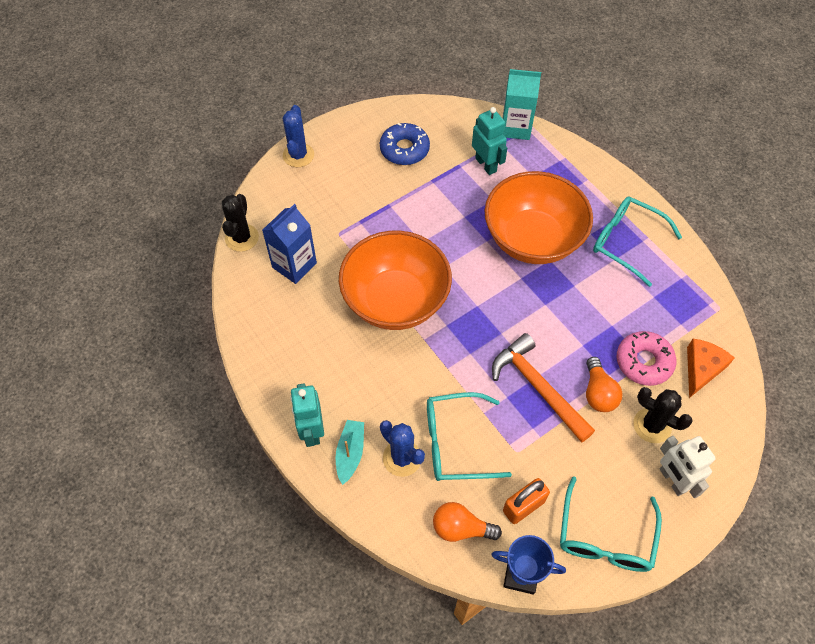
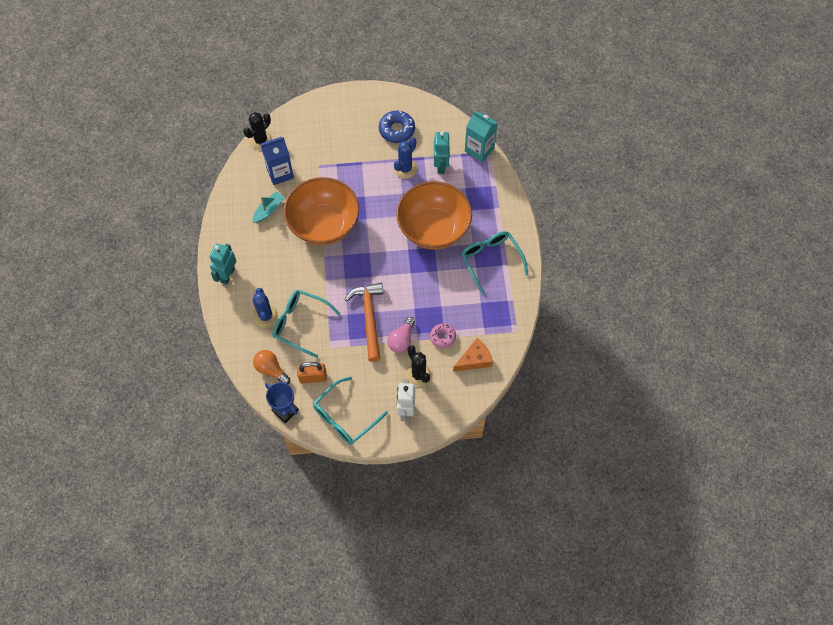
camera: 30 degrees right, 5 degrees up
blue cactus [283,105,314,167] -> blue cactus moved to [394,137,417,179]
turquoise boat [336,420,364,485] -> turquoise boat moved to [252,191,284,223]
orange light bulb [586,357,623,412] -> pink light bulb [387,317,415,353]
pink donut [617,331,676,386] -> pink donut [430,324,456,348], size x0.65

